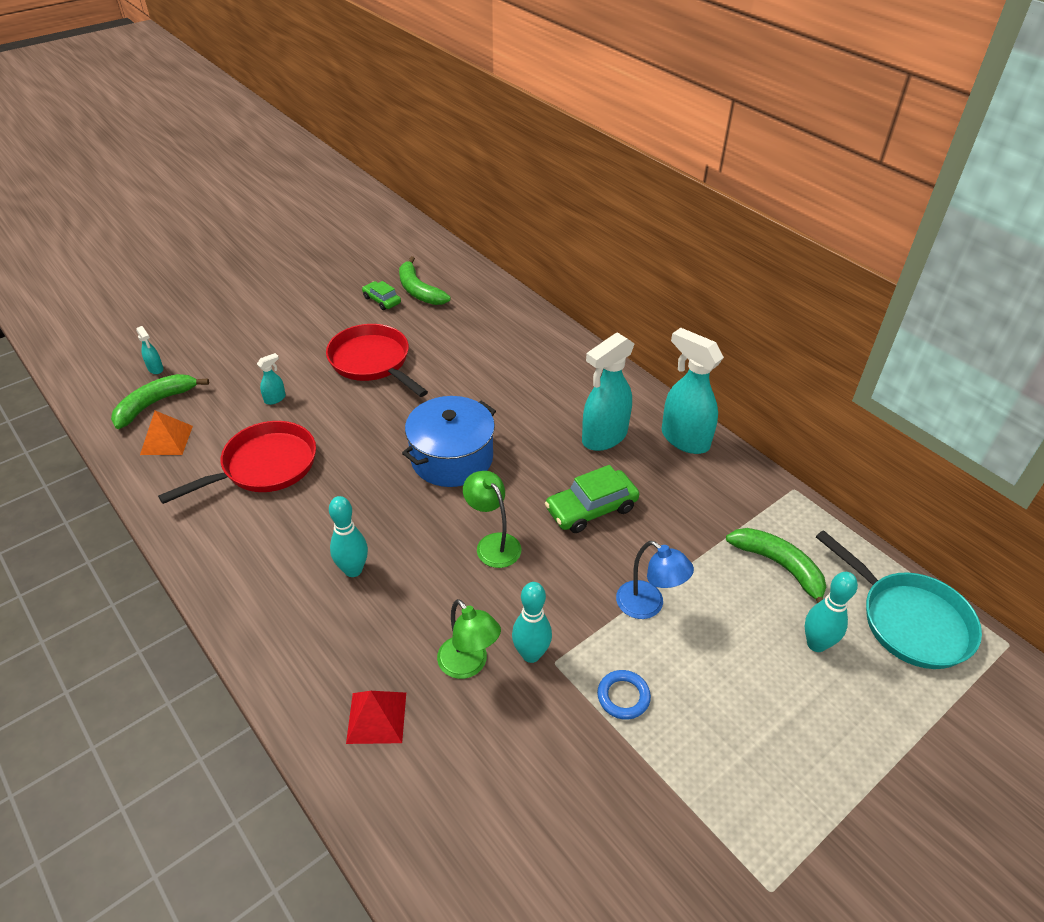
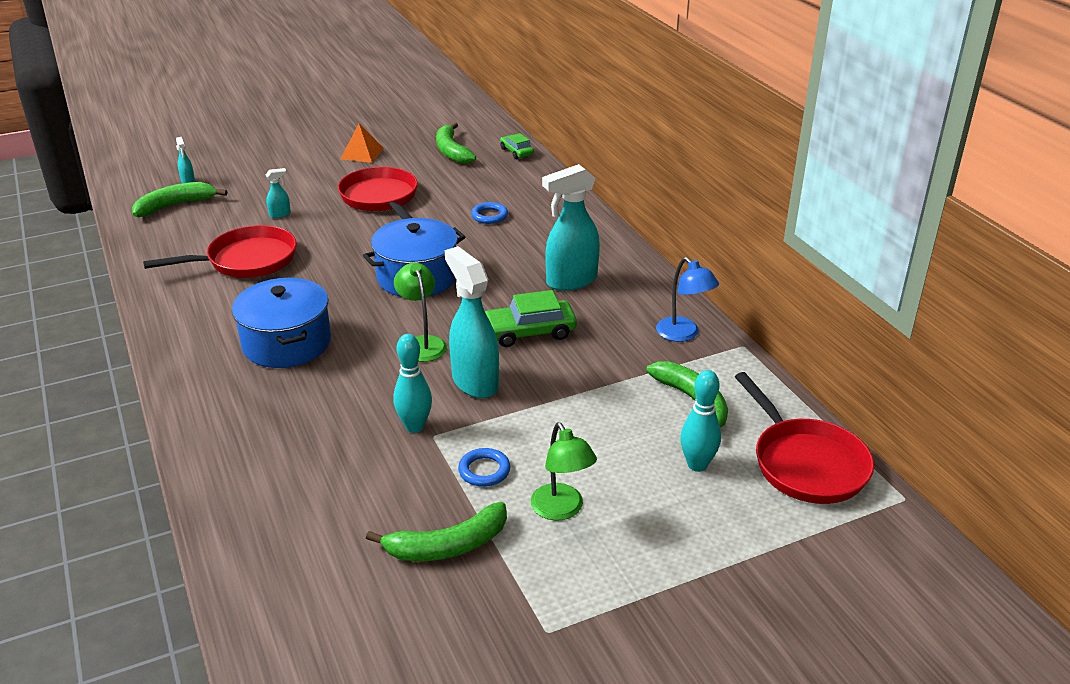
camera: 15 degrees right, 10 degrees down
orange pyramid [140,411,193,455] -> orange pyramid moved to [340,124,384,163]
turquoise bowling pin [329,496,368,577] -> blue pot [232,278,331,368]
red pyramid [346,691,406,744] -> none
green car [362,281,401,310] -> green car moved to [500,133,534,159]
green lamp [437,599,501,679] -> green lamp moved to [531,422,597,520]
blue lamp [616,541,694,619] -> blue lamp moved to [656,257,719,342]
turquoise spray bottle [662,328,724,454] -> turquoise spray bottle moved to [445,246,499,398]
turquoise pan [816,530,982,669] -> red pan [735,372,874,504]
none -> green banana [366,502,507,561]
none -> blue ring [471,202,508,224]

